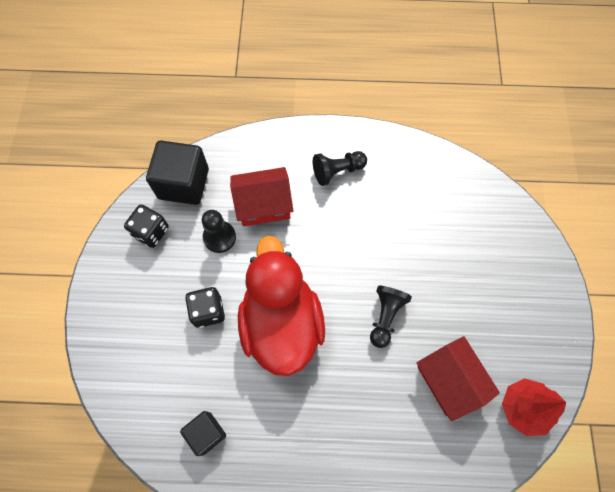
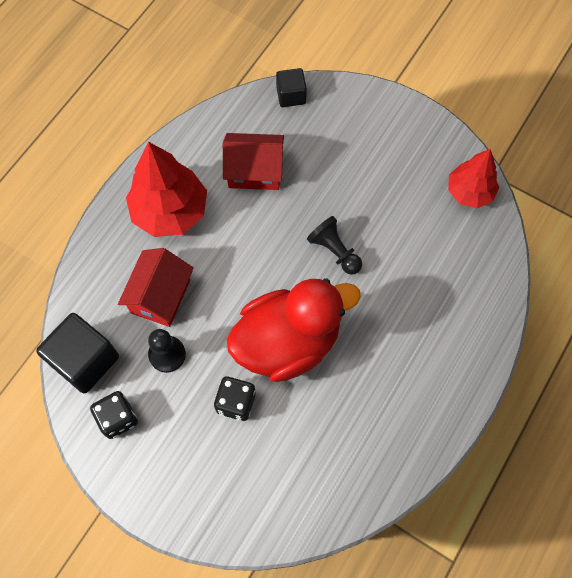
camera: 60 degrees left, 0 degrees up
black cube [180,411,226,456] -> black cube moved to [276,68,307,107]
red duck [238,236,325,376] -> red duck turned 135 degrees clockwise [227,278,361,382]
black pawn [313,151,367,186] -> red tree [126,142,207,237]
red house [417,336,500,421] -> red house moved to [223,133,284,190]

